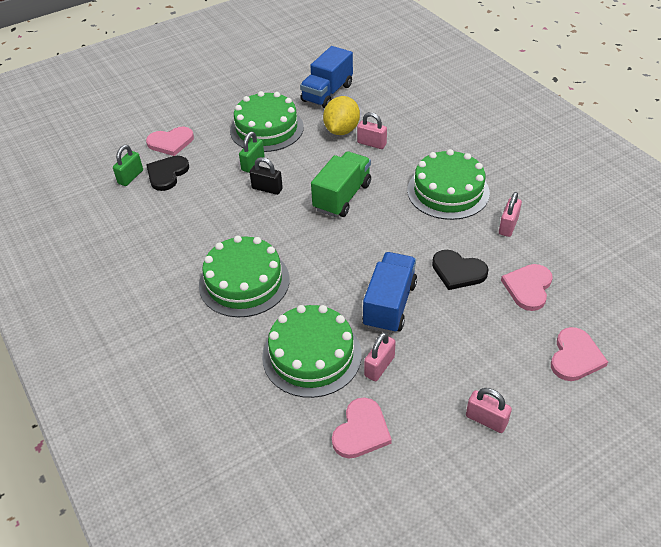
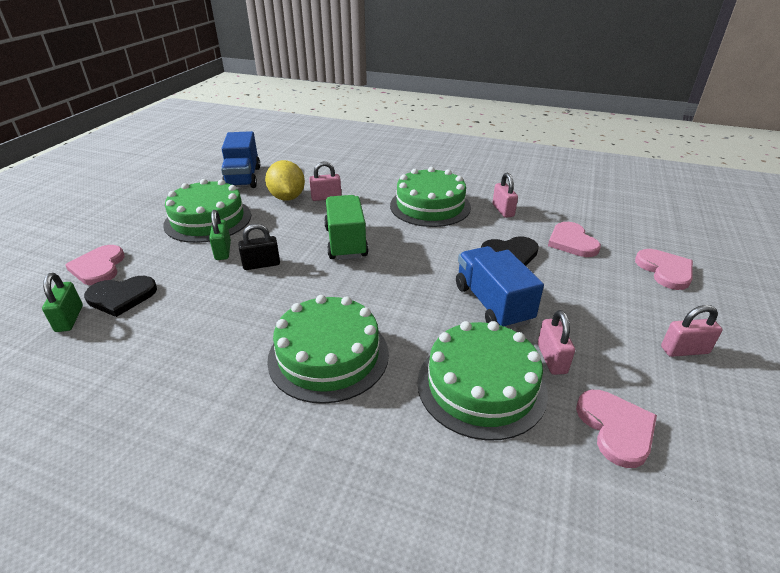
camera: 40 degrees left, 10 degrees down
pink heart [146,127,194,156] -> pink heart turned 135 degrees clockwise [65,245,124,285]
black heart [146,156,189,191] -> black heart turned 90 degrees counterclockwise [84,276,157,317]

